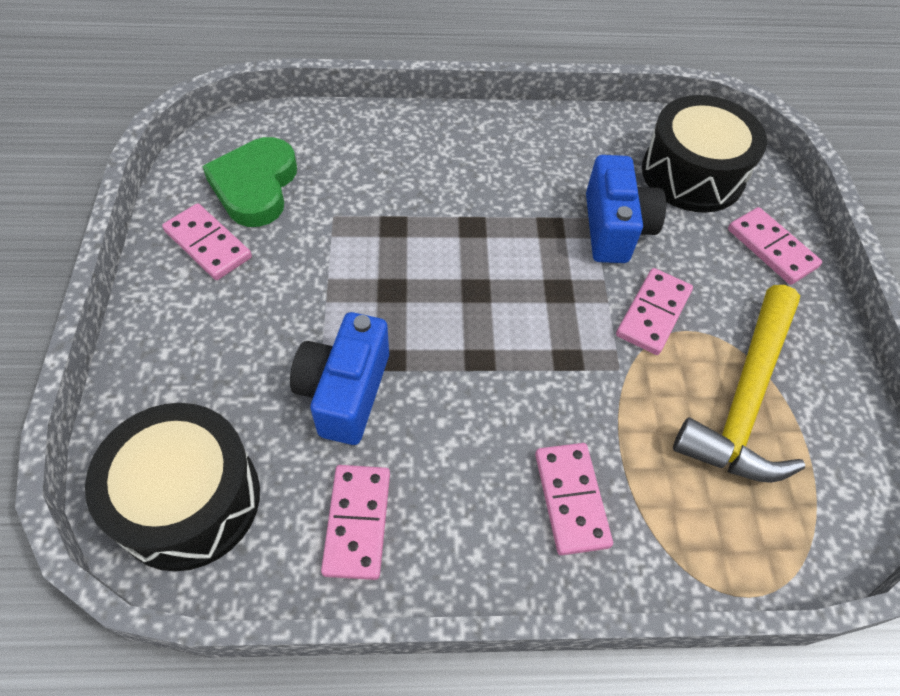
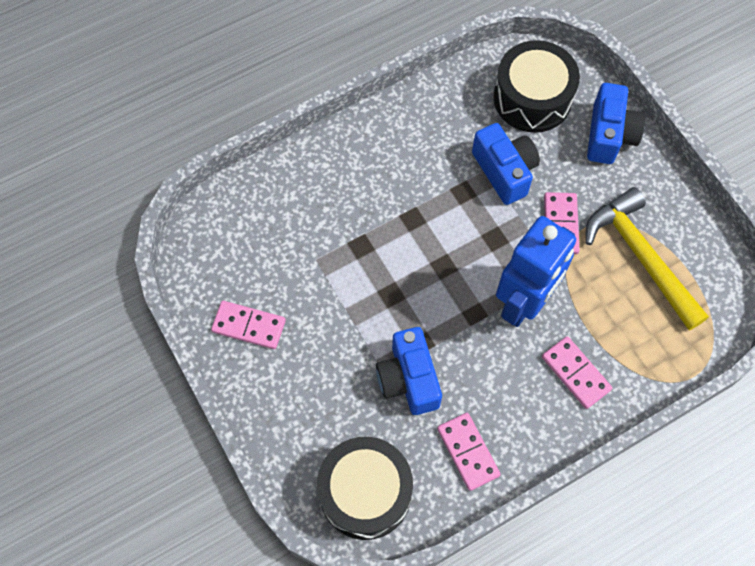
camera: 25 degrees left, 10 degrees up
green heart [202,137,297,227] -> none
yellow hammer [673,285,805,483] -> yellow hammer turned 150 degrees clockwise [586,187,709,330]
pink domino [728,207,822,285] -> blue camera [587,83,646,164]
none -> blue robot [496,216,576,327]

